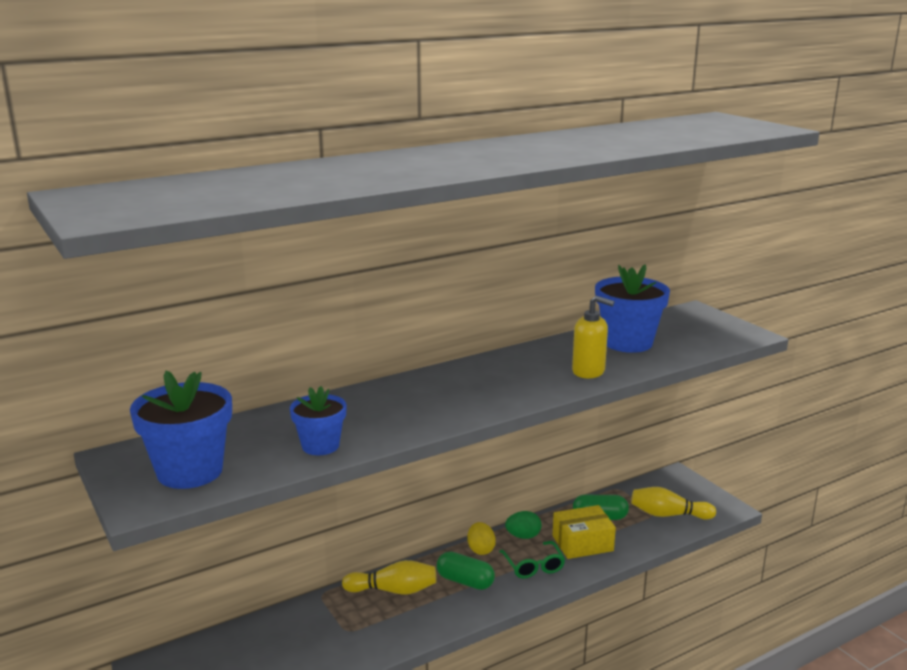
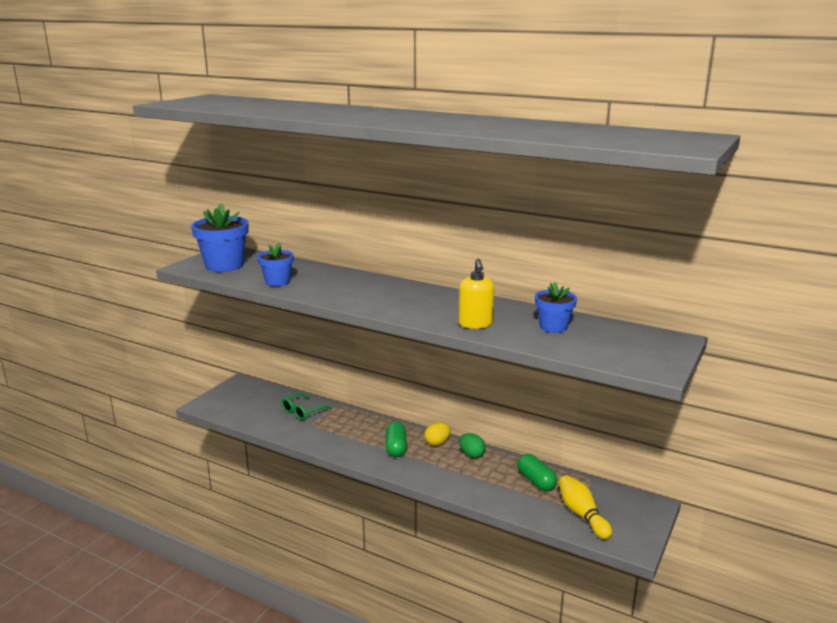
camera: 60 degrees right, 0 degrees up
yellow bowling pin [342,560,436,594] -> none
green glasses [499,541,565,579] -> green glasses moved to [281,393,332,420]
yellow box [553,505,616,559] -> none
blue flower pot [595,264,670,353] -> blue flower pot [535,282,577,333], size x0.61

